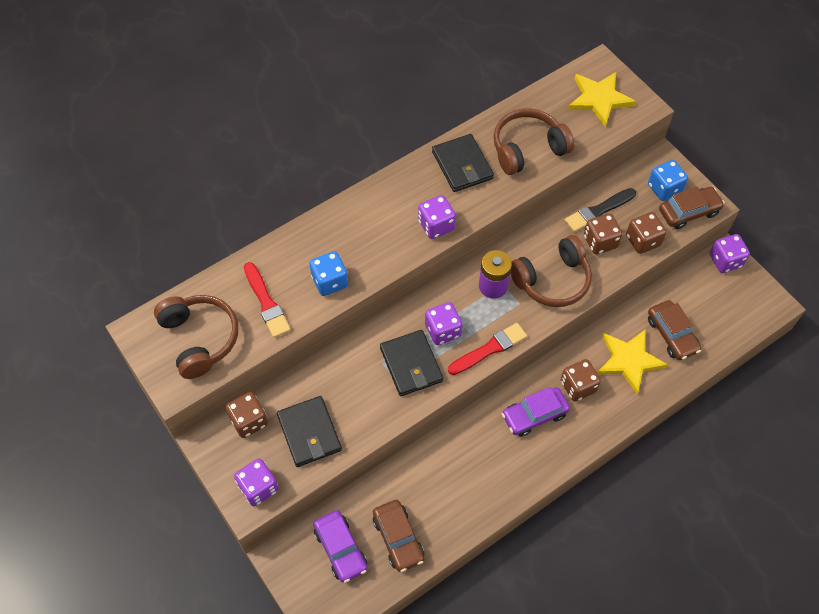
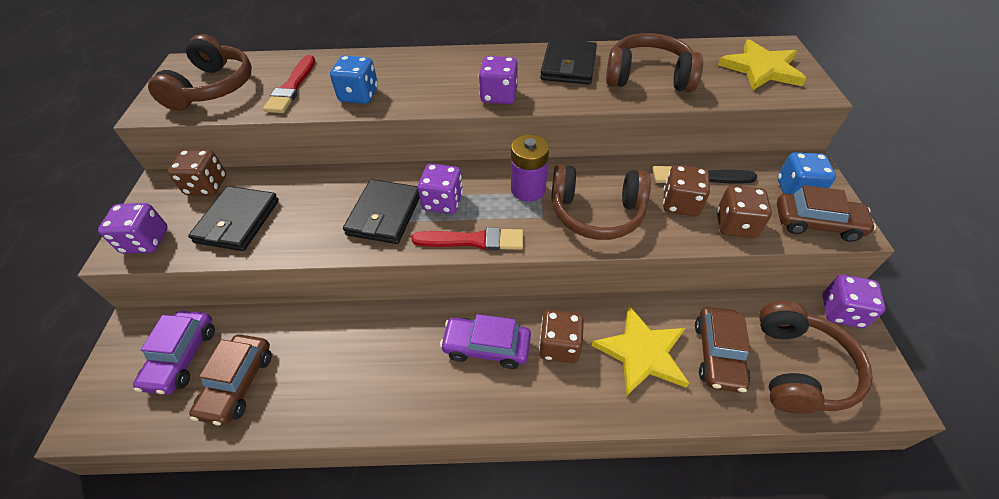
camera: 35 degrees right, 10 degrees down
none -> brown headphones [759,301,873,414]

